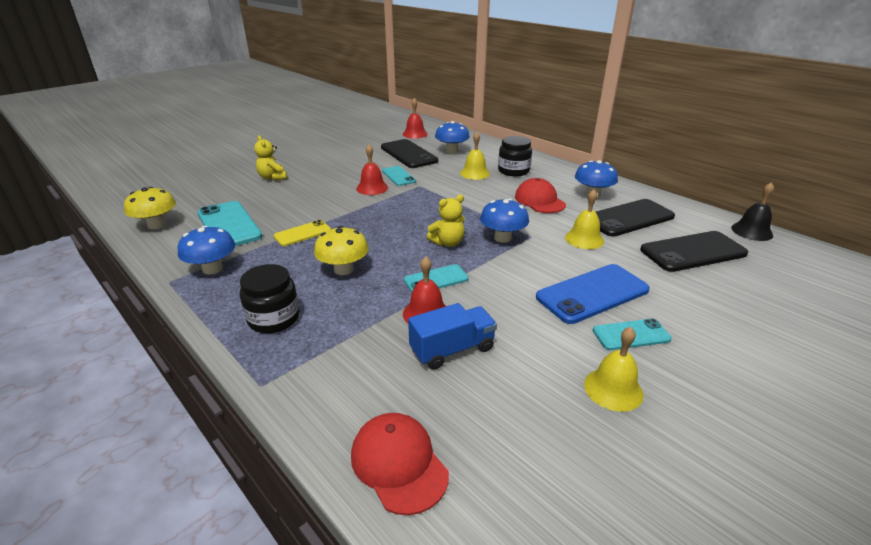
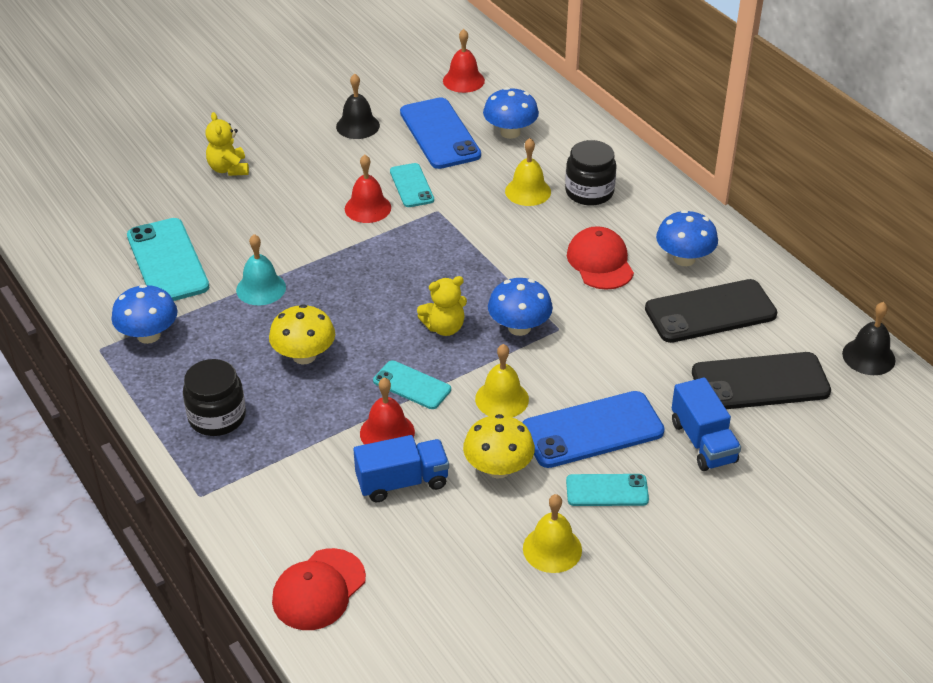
camera: 10 degrees right, 10 degrees up
yellow mushroom [124,187,176,229] -> yellow mushroom moved to [463,414,535,479]
yellow phone [273,220,331,246] -> turquoise bell [236,234,286,305]
red cap [351,413,449,515] -> red cap turned 120 degrees counterclockwise [272,548,366,630]
black phone [381,139,438,168] -> blue phone [400,97,481,169]
turquoise phone [404,264,469,292] -> turquoise phone turned 45 degrees clockwise [373,360,451,409]
yellow bell [565,189,604,249] -> yellow bell moved to [475,344,529,417]
none -> black bell [336,73,380,139]
none -> blue truck [672,377,741,471]

